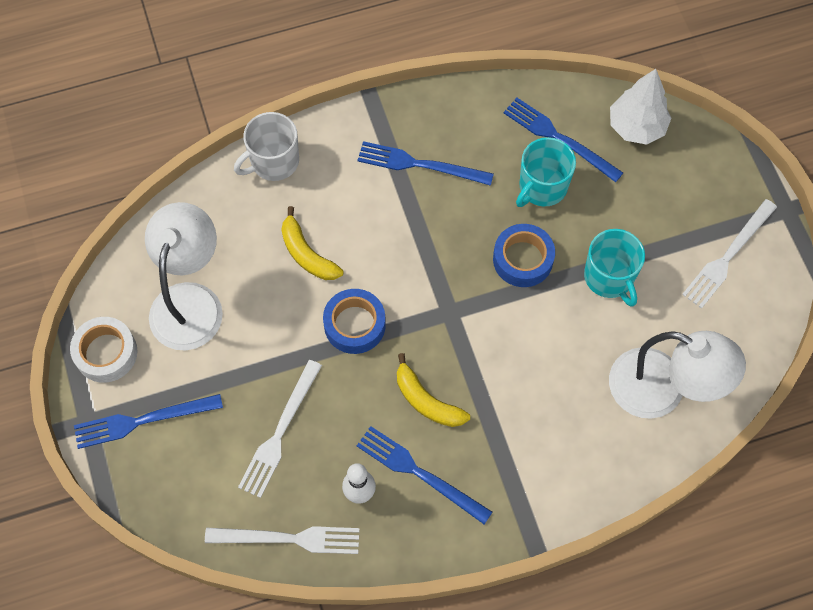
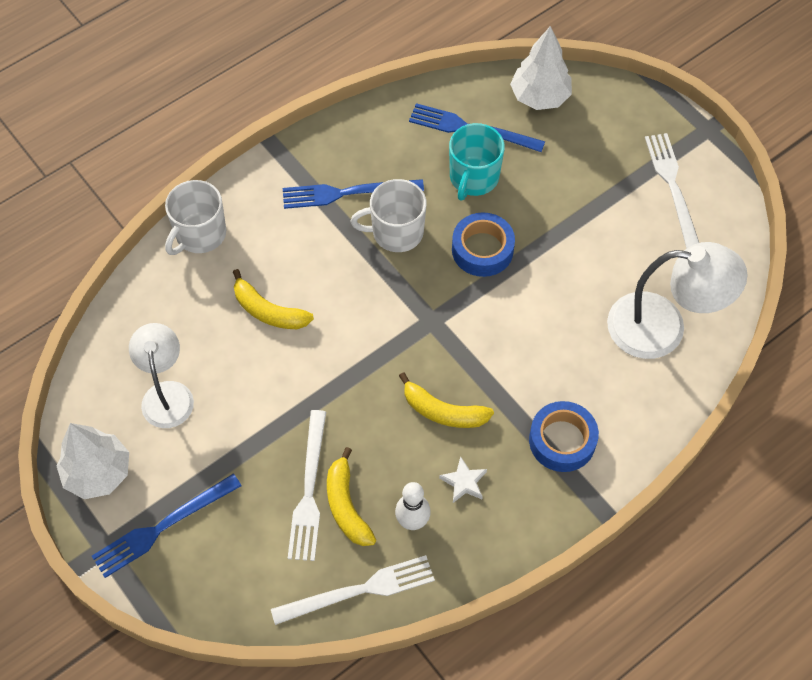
camera: 20 degrees left, 5 degrees down
white tape [70,317,137,383] -> white tree [57,423,129,499]
white lamp [145,202,223,350] -> white lamp [129,323,194,428], size x0.66
blue tape [323,289,386,354] -> blue tape moved to [529,401,599,472]
blue fork [357,426,492,525] -> white star [439,456,487,503]
turquoise mug [584,229,645,307] -> none
white fork [682,199,777,309] -> white fork turned 150 degrees clockwise [645,133,699,249]
none -> yellow banana [327,447,376,546]
none -> white mug [350,179,426,252]

